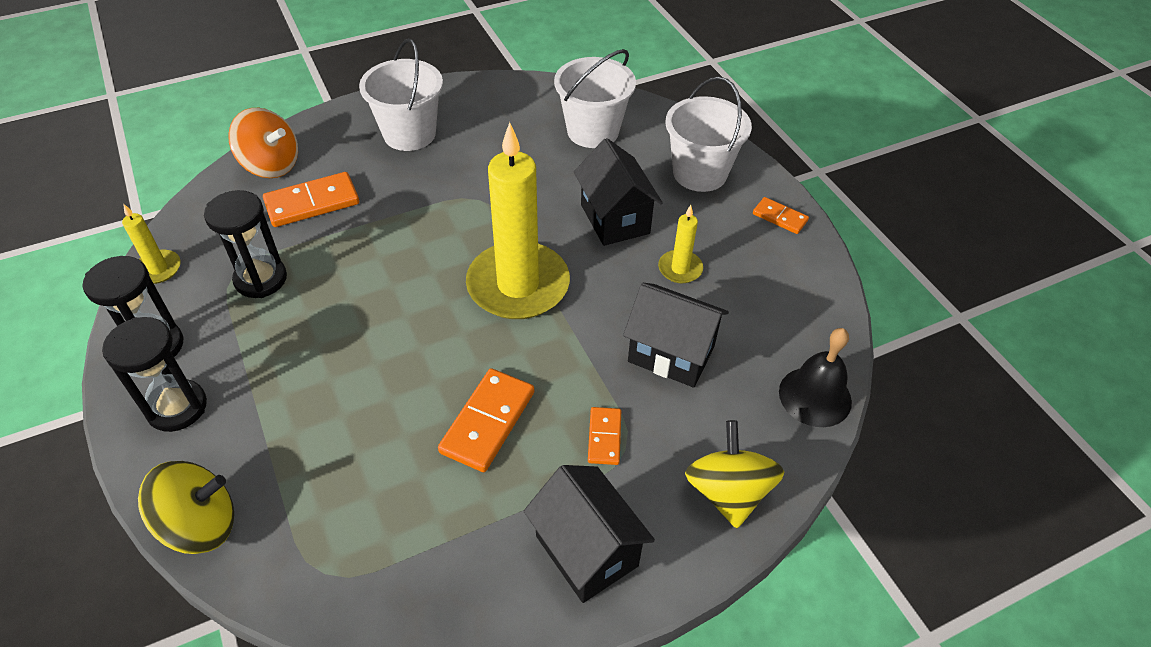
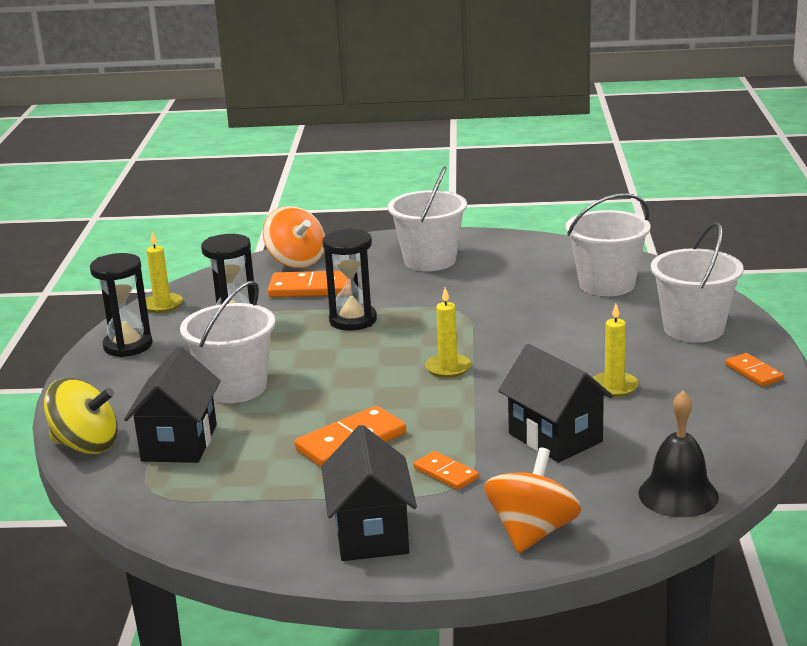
camera: 30 degrees right, 25 degrees down
black hourglass [102,317,207,432] -> black hourglass moved to [322,228,377,331]
yellow candle [466,122,570,319] -> yellow candle [425,288,471,378], size x0.44
black house [574,138,663,246] -> black house moved to [124,347,220,463]
orange domino [588,407,621,465] -> orange domino turned 75 degrees counterclockwise [414,451,479,490]
yellow spinning top [685,420,784,528] -> orange spinning top [484,448,582,553]
none -> white bucket [180,281,276,403]

